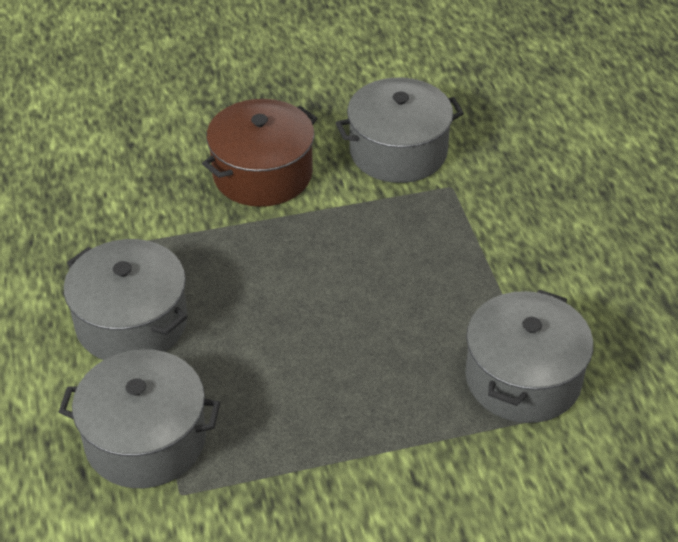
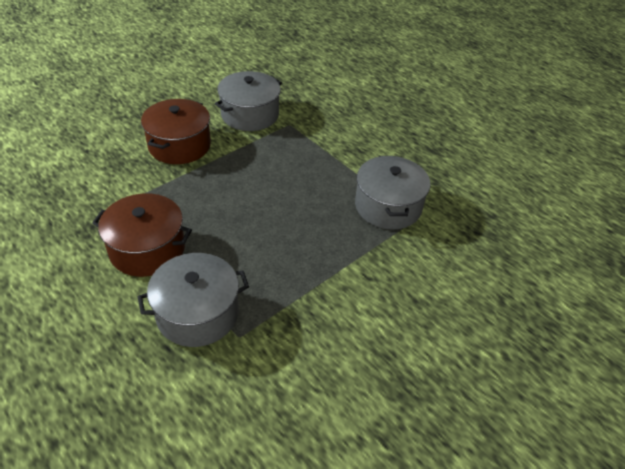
camera: 30 degrees left, 0 degrees up
grey pot [64,239,188,360] -> brown pot [92,194,192,277]

